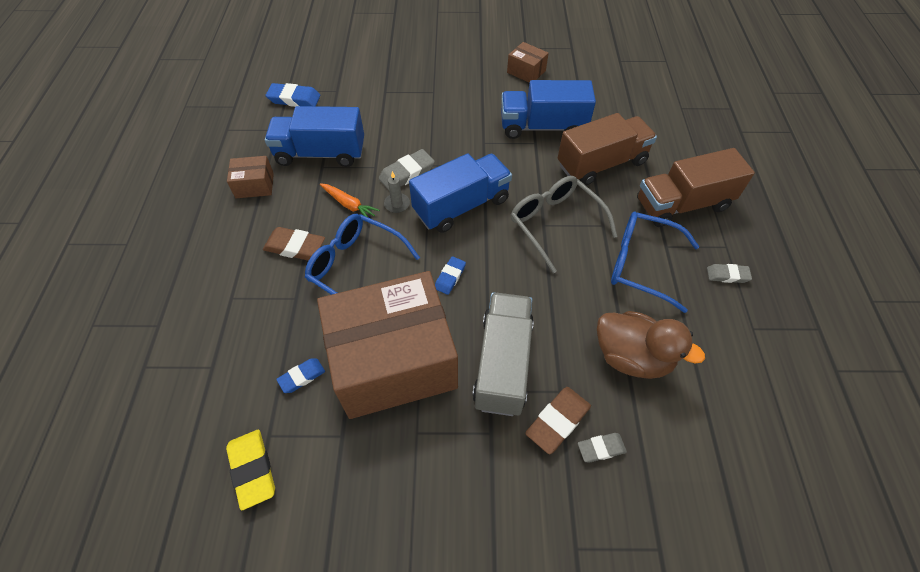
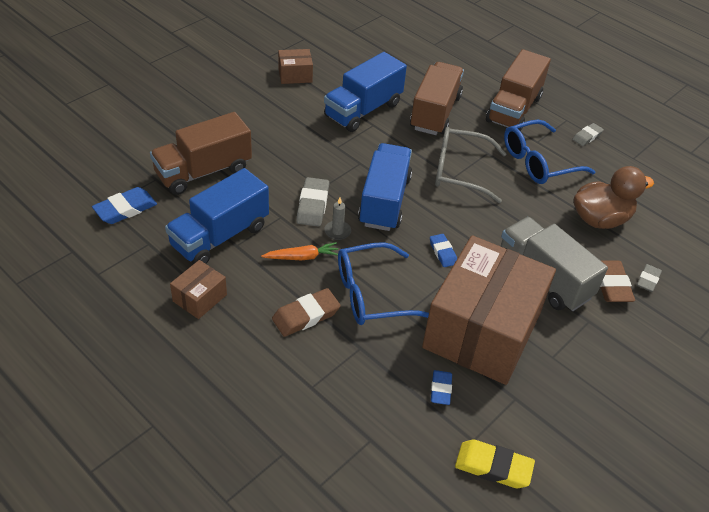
camera: 50 degrees left, 10 degrees down
none -> brown truck [150,112,252,195]

